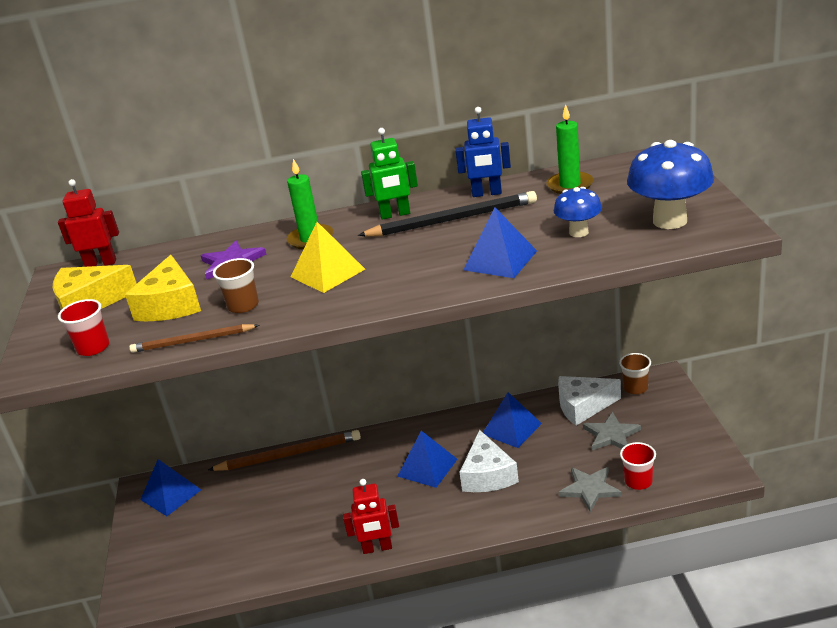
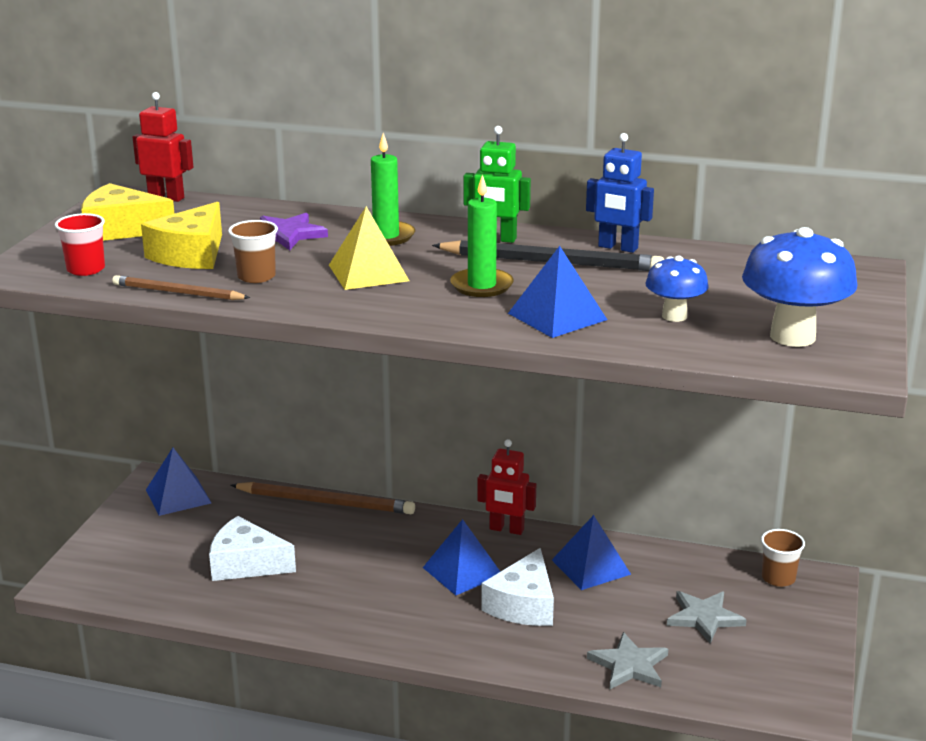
camera: 20 degrees right, 5 degrees down
red robot [343,479,399,554] -> red robot moved to [477,439,536,535]
green candle [547,104,594,194] -> green candle moved to [450,174,514,297]
white cheese [558,376,621,426] -> white cheese moved to [209,516,296,581]
red cup [620,442,656,490] -> none

